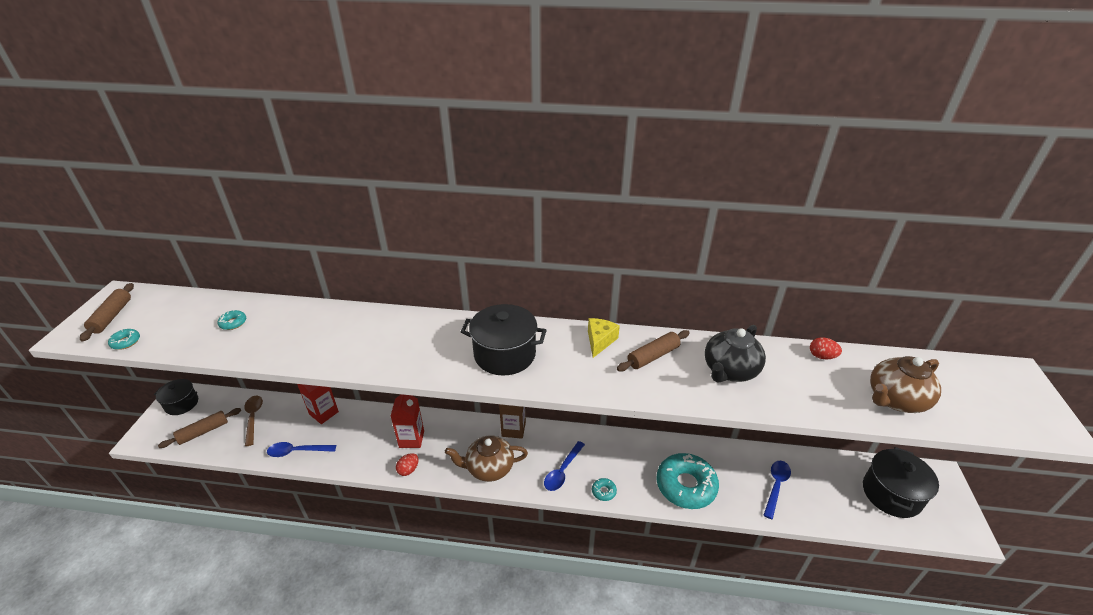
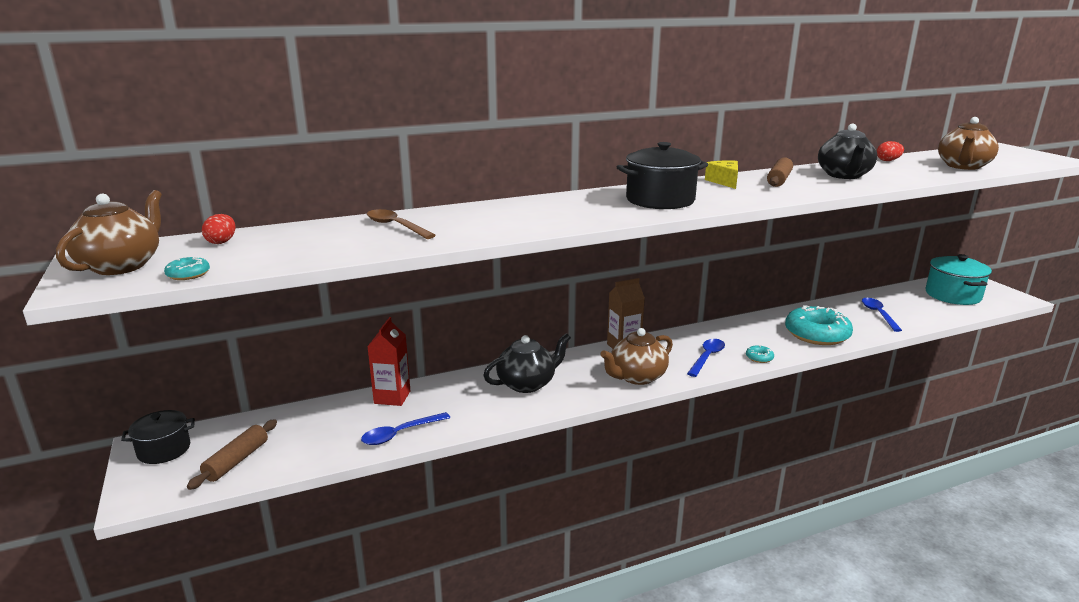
camera: 30 degrees left, 15 degrees down
brown rolling pin [80,283,134,342] -> brown teapot [56,190,162,275]
turquoise donut [218,309,246,330] -> none
brown spoon [244,396,263,446] -> brown spoon moved to [367,209,436,239]
red carton [391,394,424,448] -> black teapot [483,333,571,393]
red egg [396,453,419,476] -> red egg moved to [202,214,235,244]
blue spoon [544,441,585,491] -> blue spoon turned 150 degrees counterclockwise [687,339,725,377]
black pot [863,447,939,518] -> turquoise pot [926,254,992,305]

